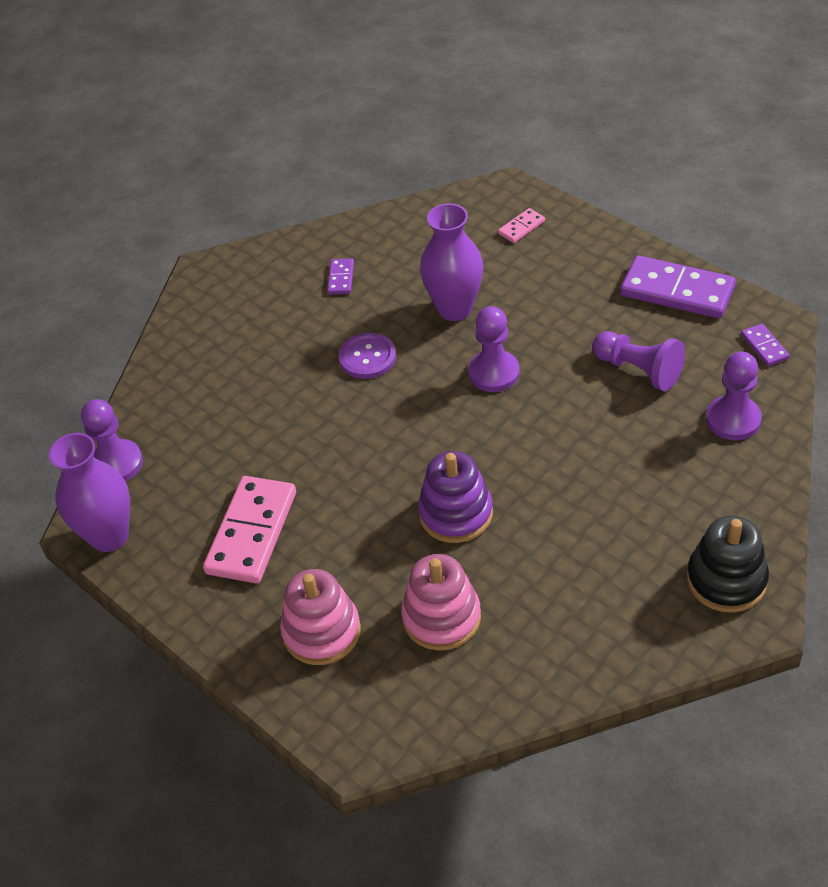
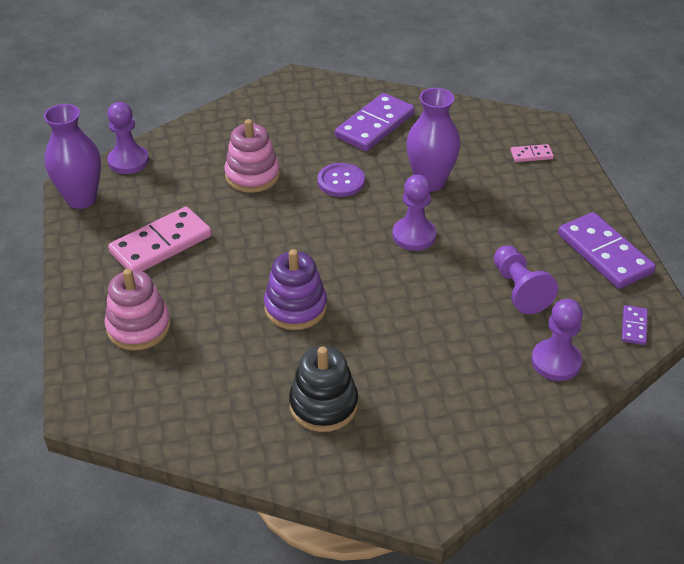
camera: 30 degrees right, 5 degrees down
purple domino [327,258,354,294] -> purple domino [335,93,415,151], size x2.15
pink stacking toy [401,554,481,651] -> pink stacking toy moved to [224,119,280,193]
black stacking toy [687,516,769,613] -> black stacking toy moved to [289,346,358,432]

